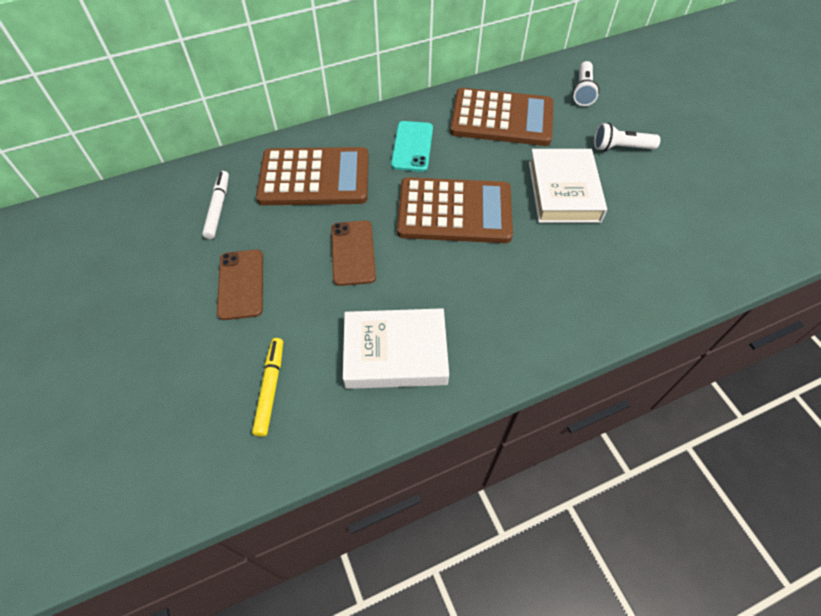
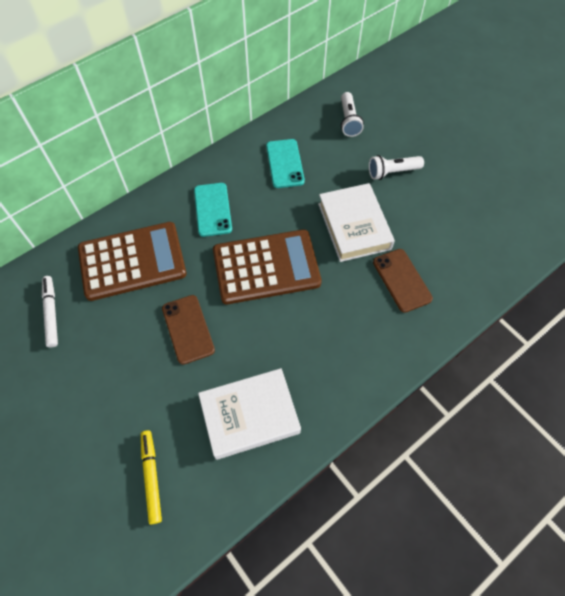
camera: 15 degrees left, 5 degrees up
brown phone [217,249,263,320] -> brown phone moved to [373,249,433,313]
brown calculator [450,88,554,146] -> turquoise phone [266,139,305,188]

